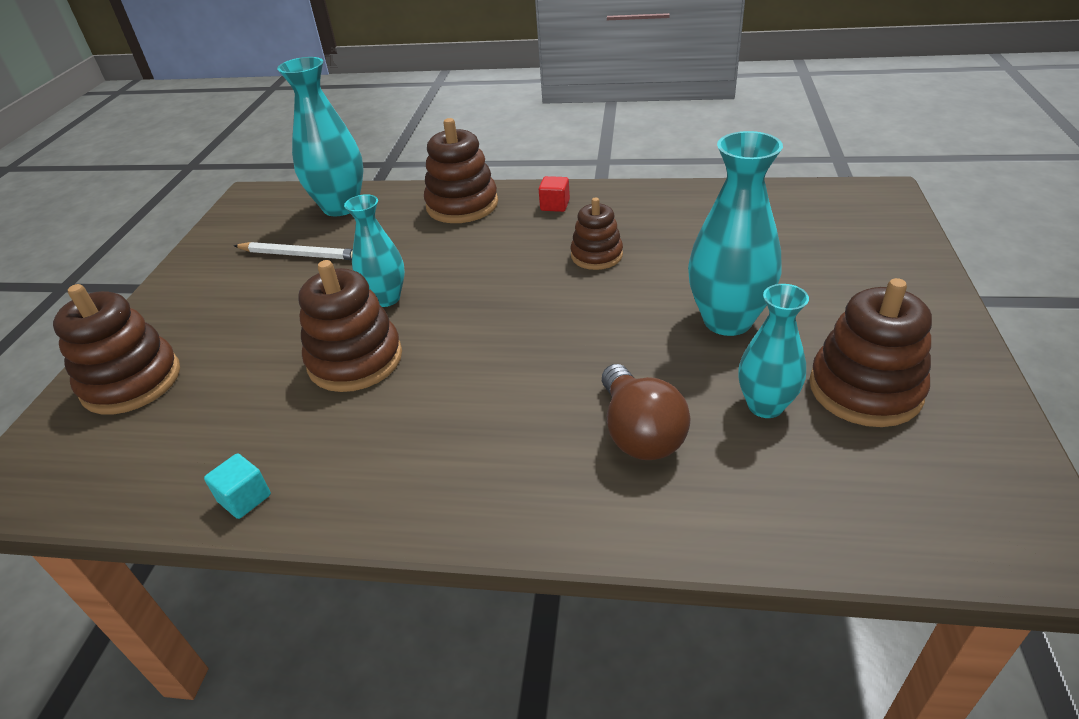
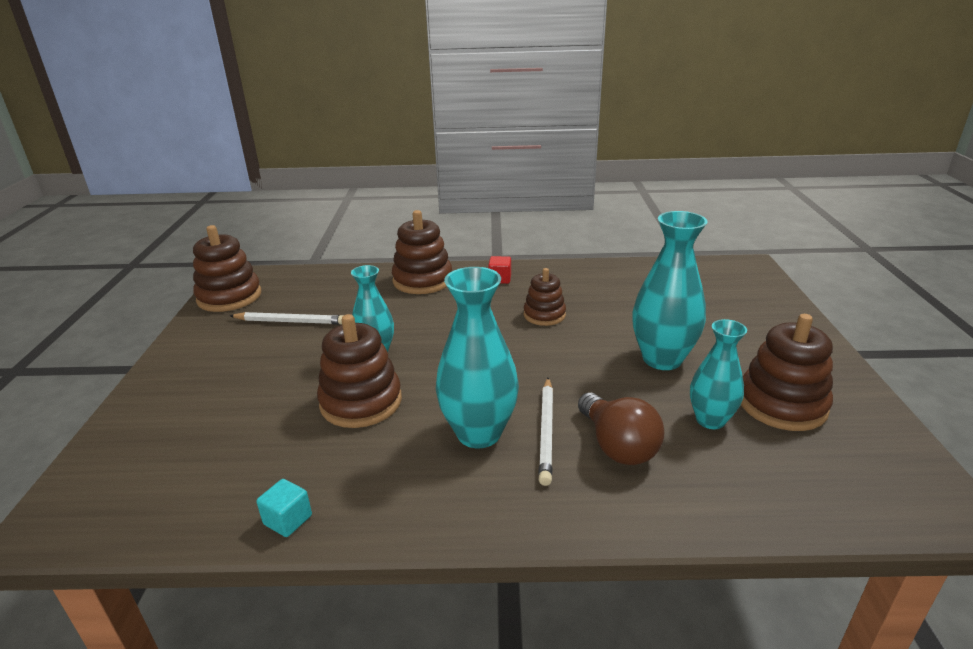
camera: 10 degrees left, 10 degrees down
brown stacking toy [53,284,180,415] -> brown stacking toy moved to [193,225,261,312]
turquoise vase [277,57,364,216] -> turquoise vase moved to [435,267,519,448]
none -> white pencil [538,378,553,486]

